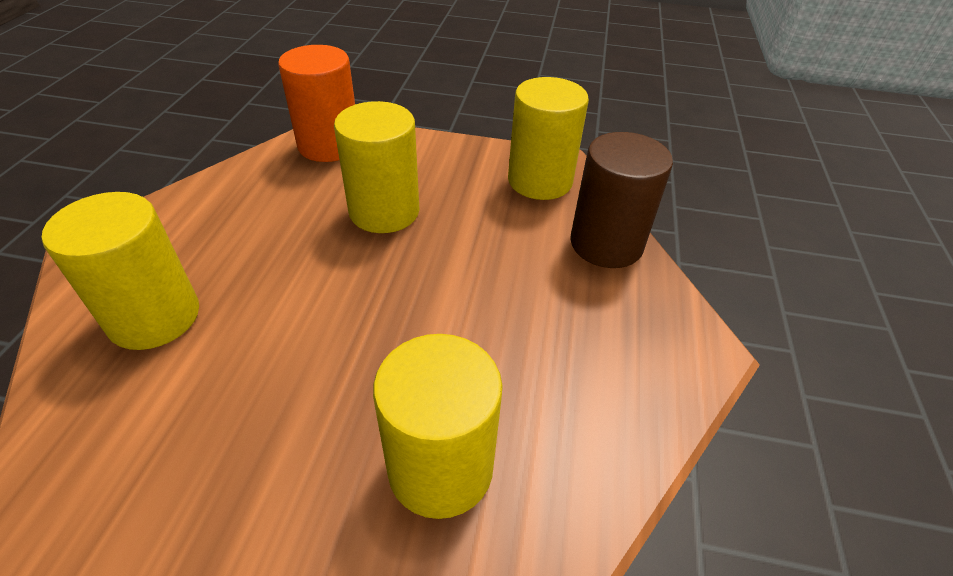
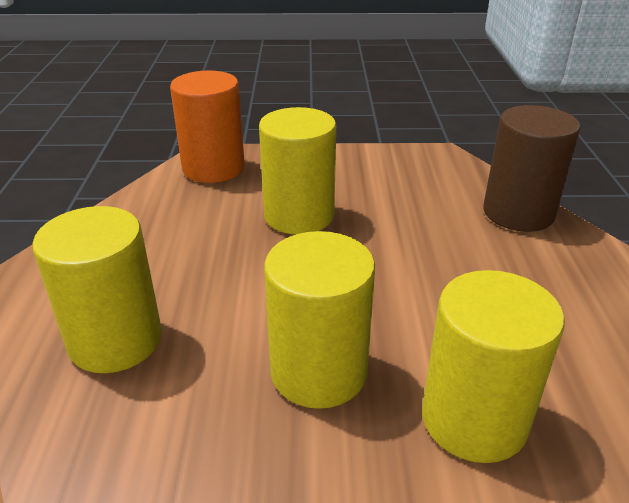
camera: 10 degrees left, 10 degrees down
yellow cylinder [508,77,589,200] -> yellow cylinder moved to [264,231,375,409]

